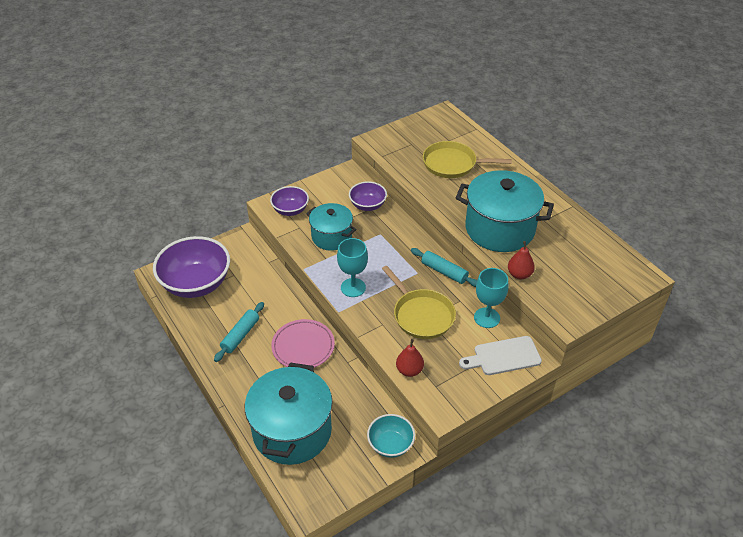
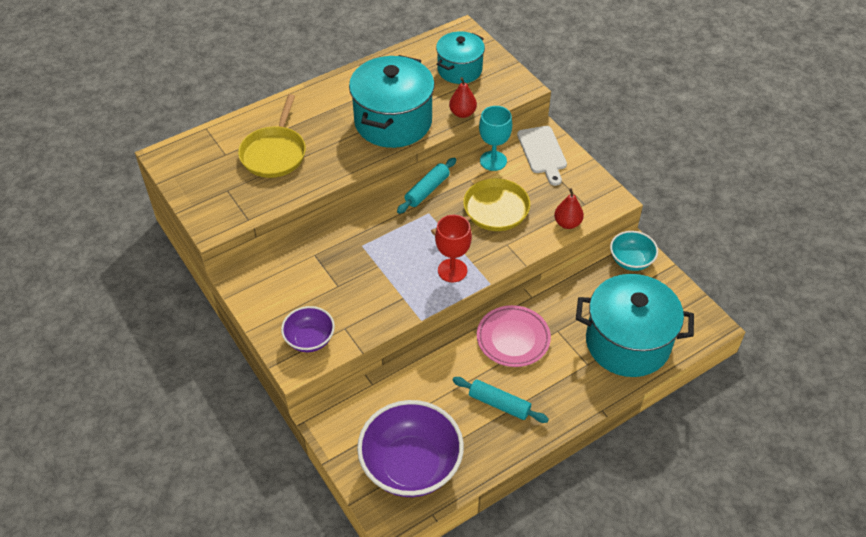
camera: 90 degrees left, 5 degrees up
turquoise pot [306,203,356,251] -> turquoise pot moved to [436,31,485,84]
turquoise goblet [337,238,368,297] -> red goblet [435,215,472,282]
purple bowl [349,181,387,211] -> none

